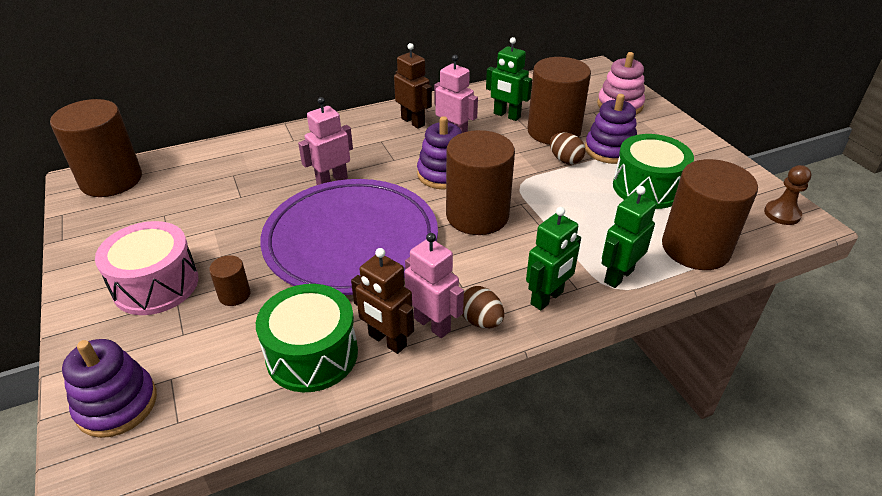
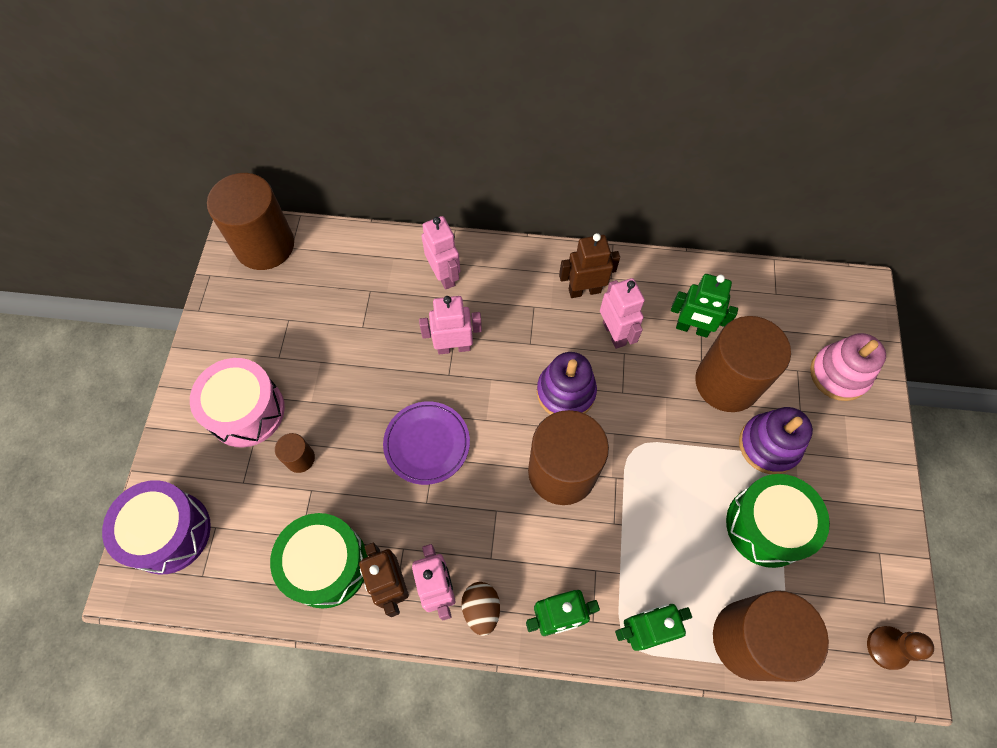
camera: 30 degrees right, 25 degrees up
purple stacking toy [62,339,157,438] -> purple drum [102,480,211,574]
purple plate [260,179,438,295] -> purple plate [383,401,470,485], size x0.49
brown robot [394,43,432,129] -> brown robot turned 90 degrees counterclockwise [559,233,620,298]
green robot [486,37,532,121] -> green robot turned 45 degrees counterclockwise [671,274,738,338]
brown egg [550,133,586,164] -> none
none -> pink robot [421,216,460,290]

